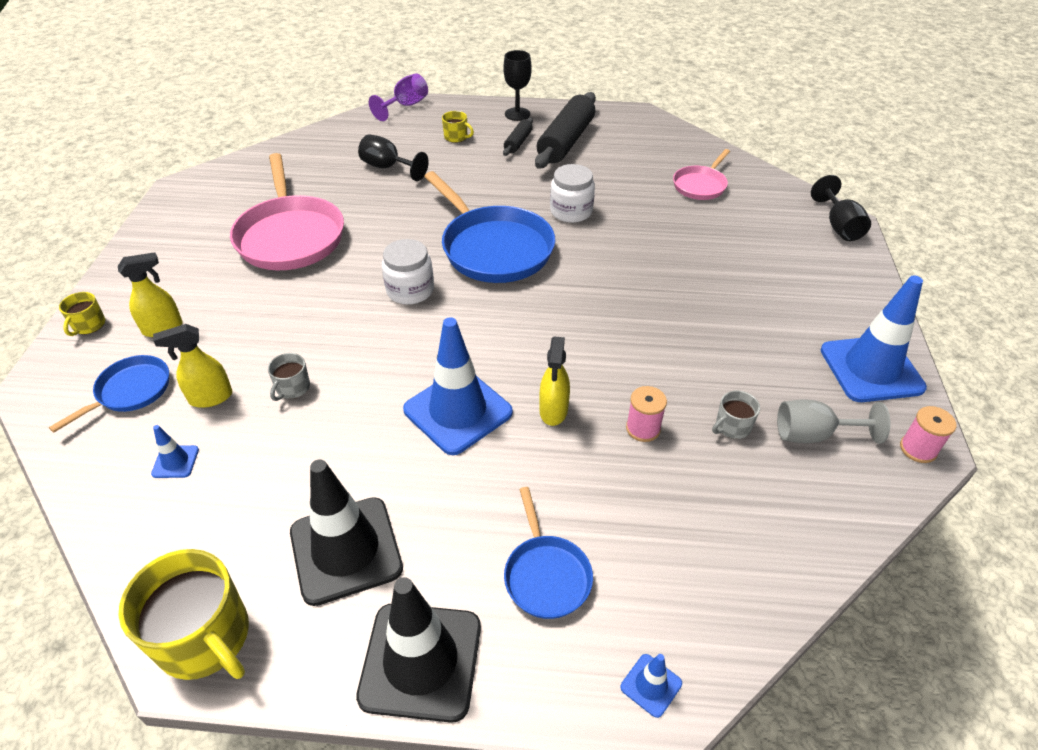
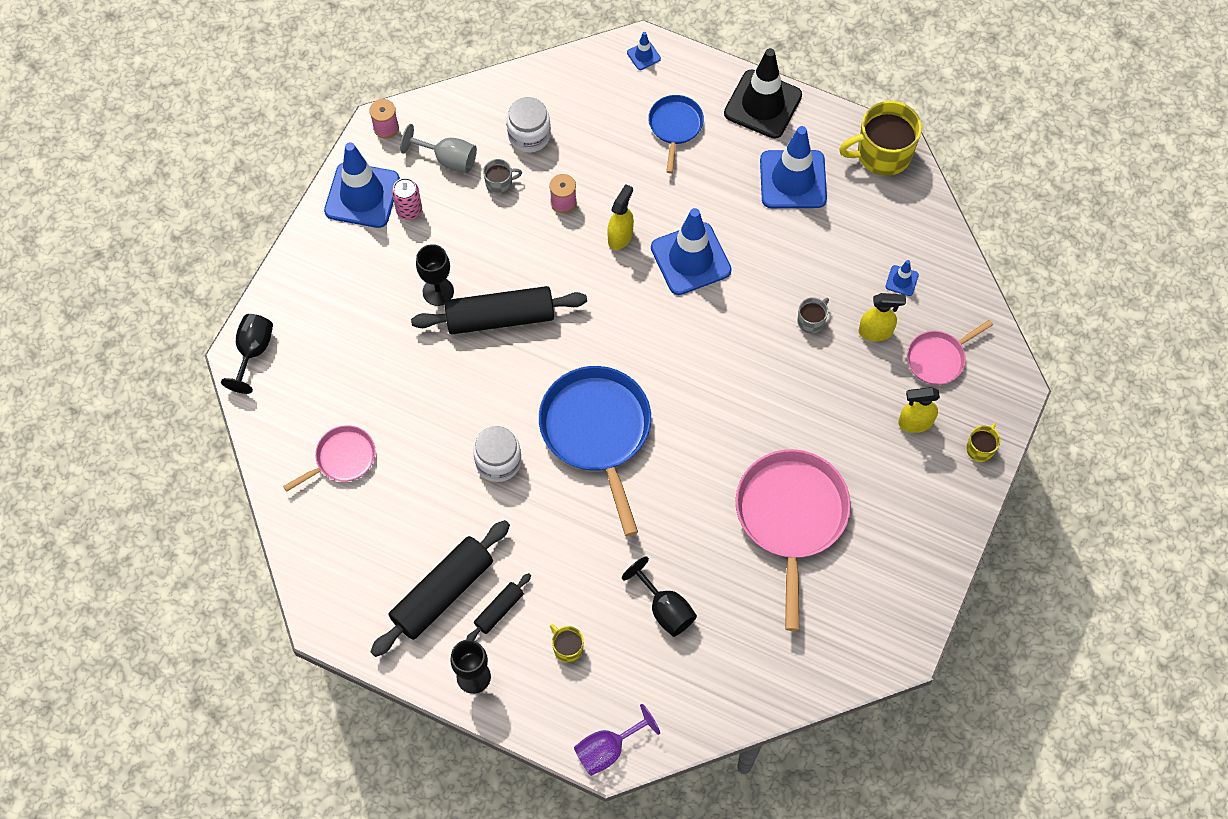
camera: 160 degrees left, 20 degrees up
blue pan [49,355,169,433] -> pink pan [907,320,993,385]
yellow mug [119,549,249,680] -> yellow mug turned 75 degrees counterclockwise [839,101,922,176]
black traffic cone [290,459,403,606] -> blue traffic cone [760,126,827,208]
white jar [382,239,434,305] -> white jar moved to [507,97,551,153]
none -> pink can [392,178,422,220]
none -> black rolling pin [411,286,587,334]
none -> black goblet [416,244,454,306]

